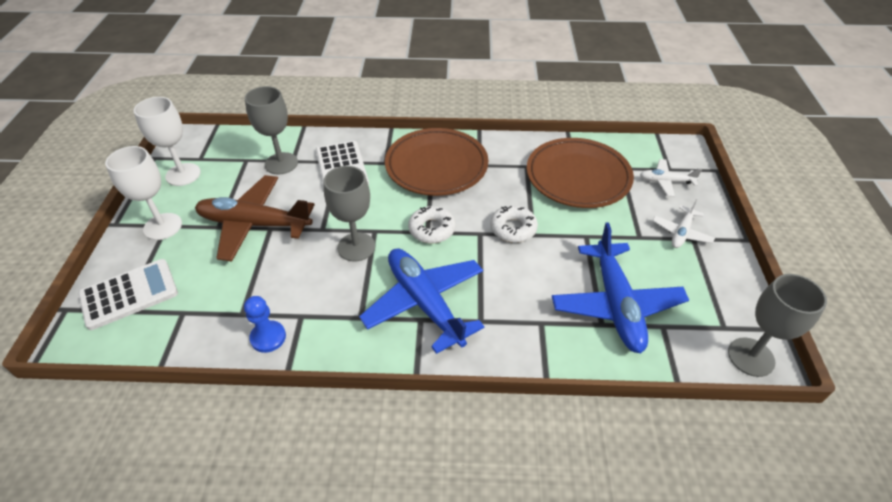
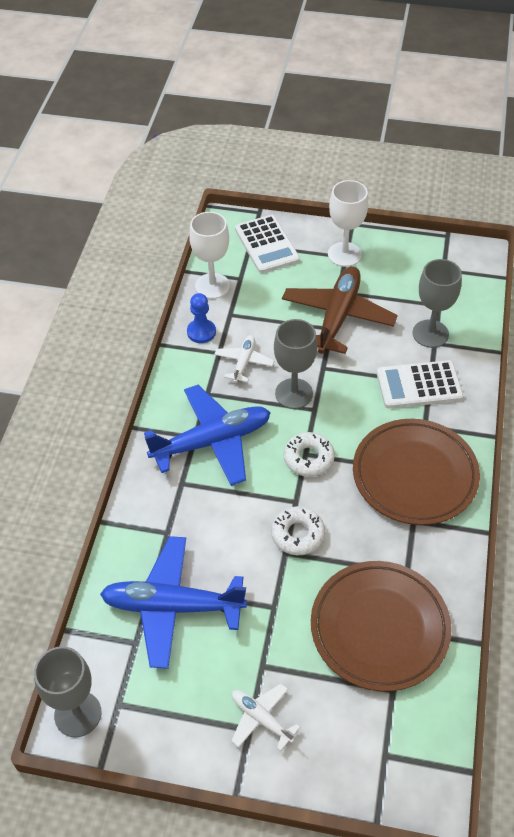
camera: 100 degrees right, 5 degrees up
white goblet [134,97,201,186] -> white goblet moved to [189,212,230,299]
white plane [640,159,702,197] -> white plane moved to [214,335,274,383]

